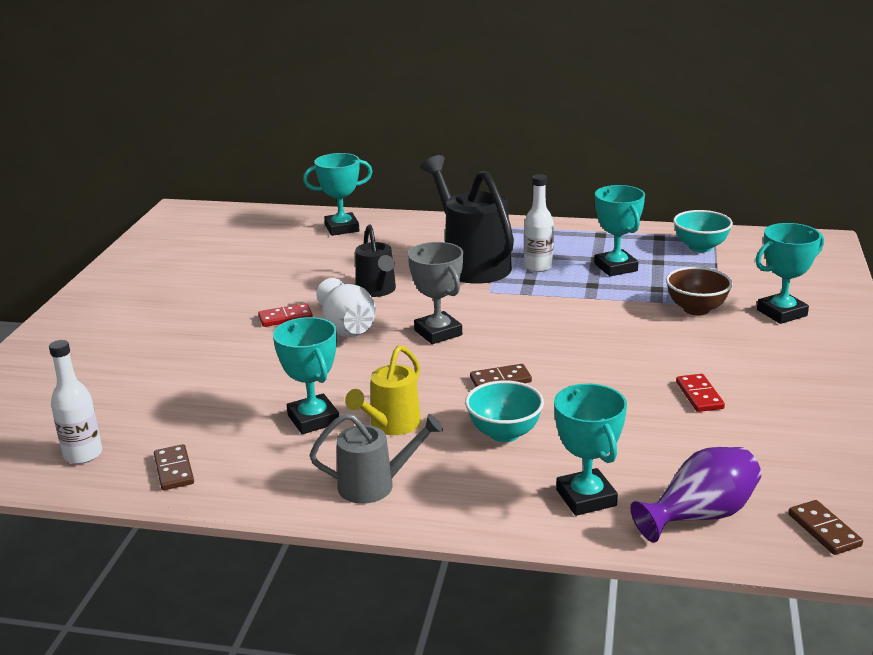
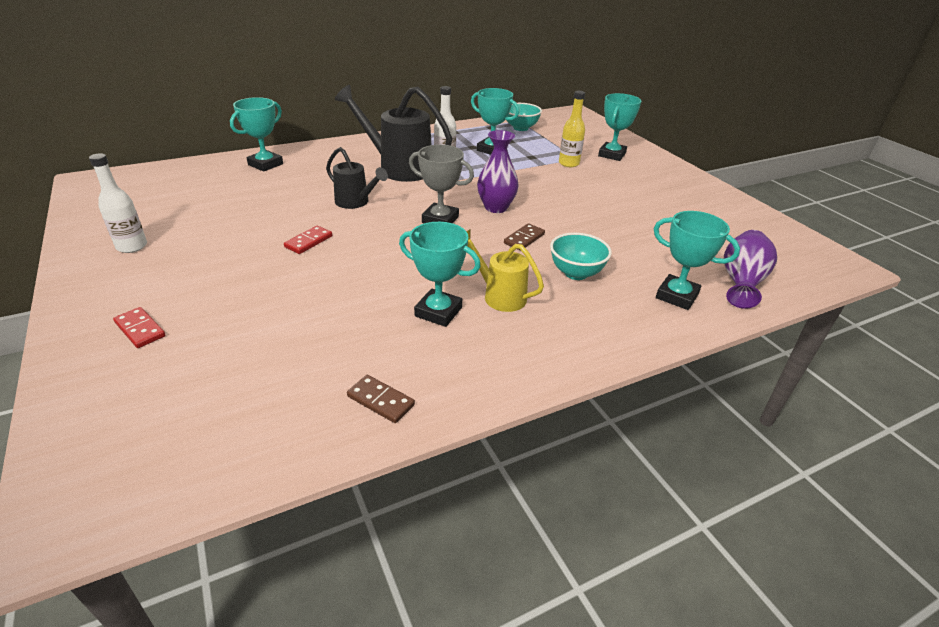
camera: 40 degrees left, 10 degrees up
white bottle [49,340,102,464] -> white bottle moved to [89,153,147,253]
grey watering can [309,413,443,504] -> none
white vase [316,278,376,337] -> none
yellow watering can [345,345,421,435] -> yellow watering can turned 135 degrees clockwise [466,229,544,312]
brown bowl [666,267,733,316] -> yellow bottle [559,91,585,167]
red domino [676,374,725,412] -> red domino moved to [113,307,165,348]
brown domino [788,500,863,555] -> none
none -> purple vase [477,130,519,213]

